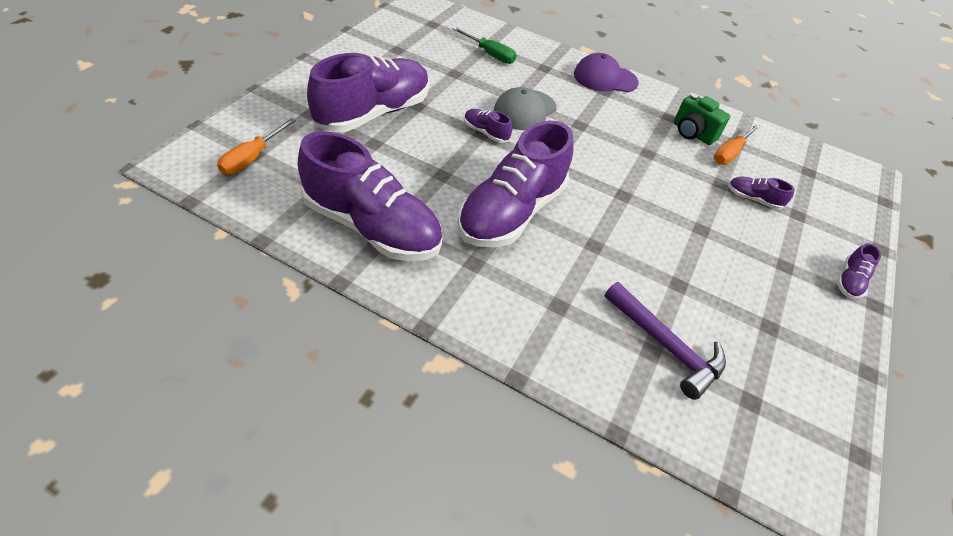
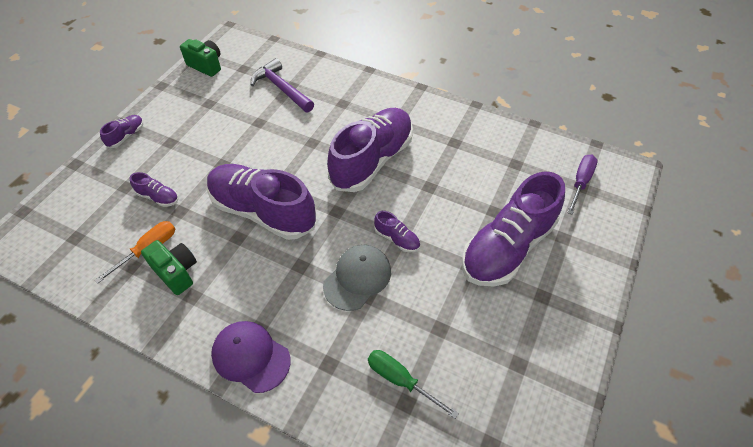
camera: 175 degrees left, 5 degrees up
orange screwdriver [217,118,296,175] -> purple screwdriver [567,155,598,215]
purple shoe [298,131,442,261] -> purple shoe moved to [207,164,316,240]
purple cap [574,53,639,92] -> purple cap turned 150 degrees counterclockwise [211,321,291,393]
none -> green camera [180,39,221,77]

